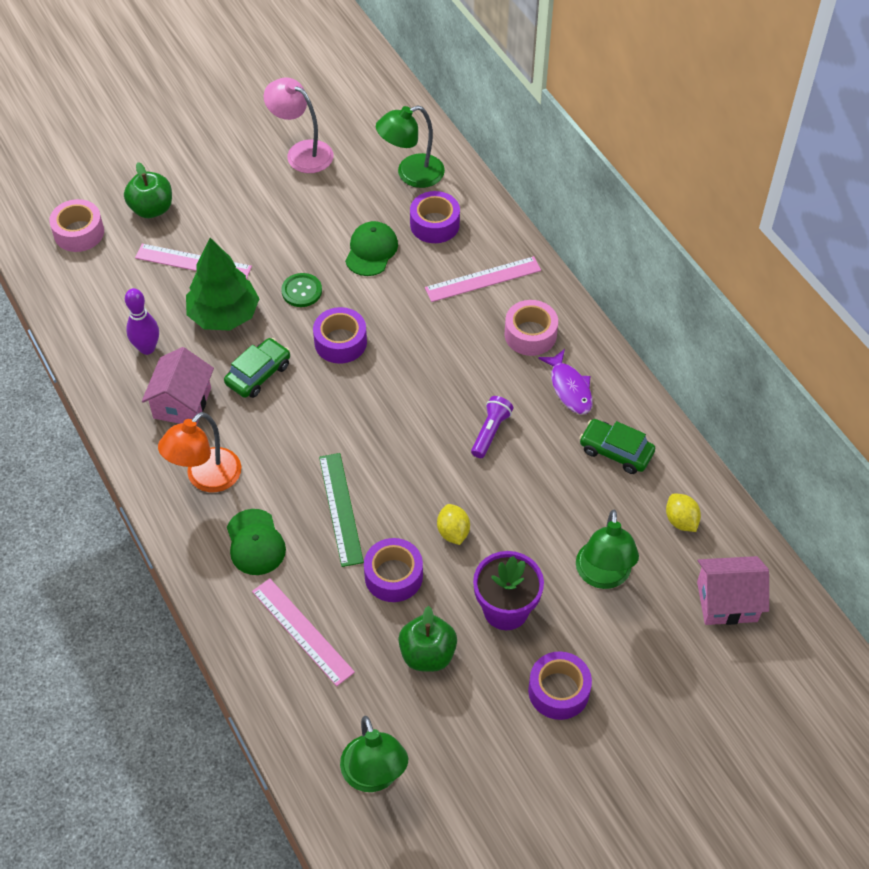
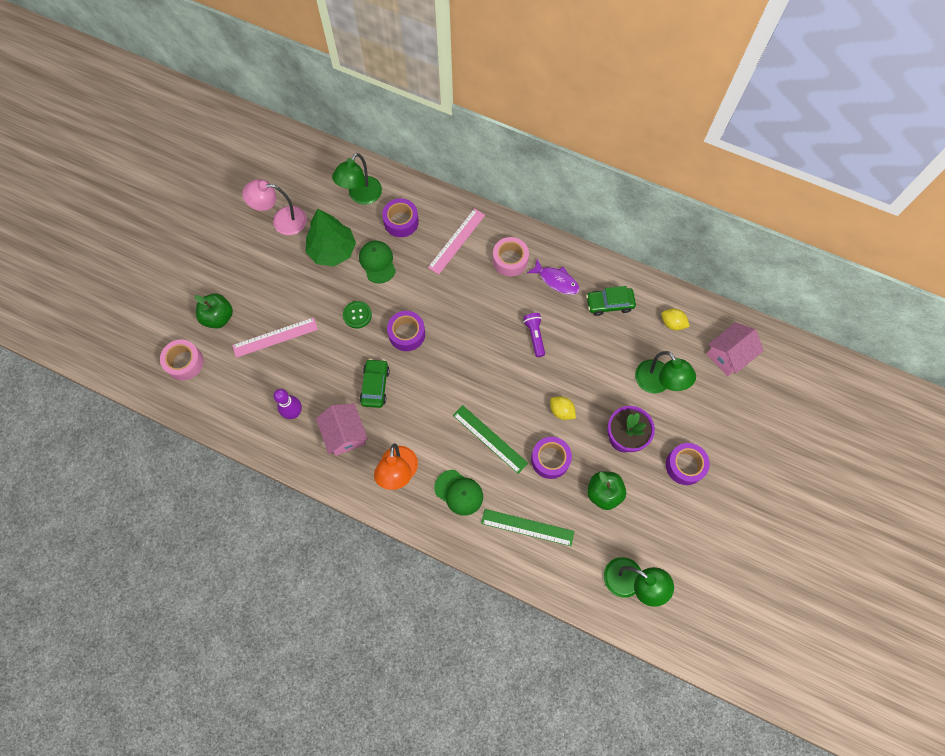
camera: 35 degrees left, 15 degrees up
green tree [186,238,260,331] -> green tree moved to [306,209,356,266]
pink ruler [252,578,355,686] -> green ruler [481,509,574,546]

